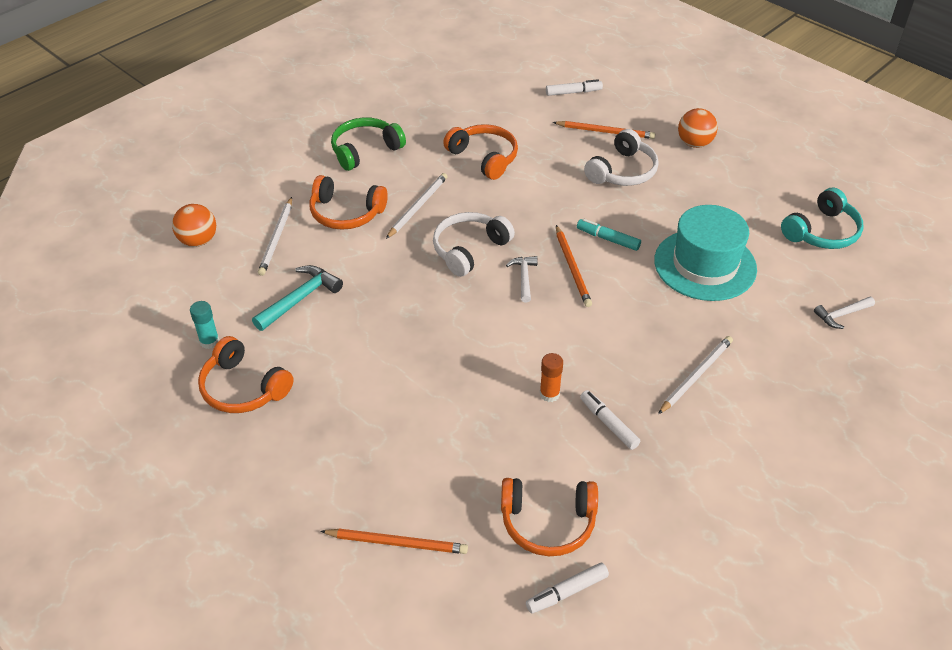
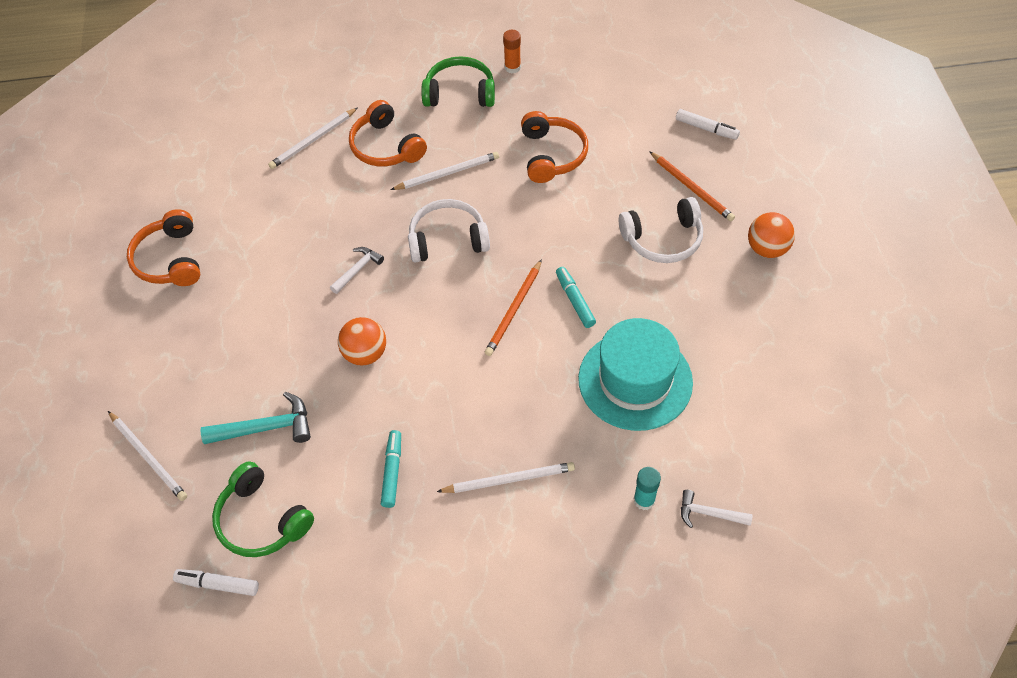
camera: 40 degrees right, 10 degrees up
orange ball [172,204,216,247] -> orange ball moved to [338,317,386,365]
turquoise glue stick [190,301,219,349] -> turquoise glue stick moved to [634,467,661,510]
turquoise hammer [252,265,343,331] -> turquoise hammer moved to [200,392,311,444]
orange pencil [320,529,468,554] -> white pencil [108,411,187,501]
orange headphones [501,478,598,556] -> green headphones [212,461,314,557]
white hammer [506,256,537,303] -> white hammer moved to [330,247,384,294]
orange glue stick [540,353,563,402] -> orange glue stick moved to [503,30,521,74]
white marker [580,390,641,450] -> turquoise marker [381,430,401,508]
turquoise headphones [781,188,864,249] -> none

